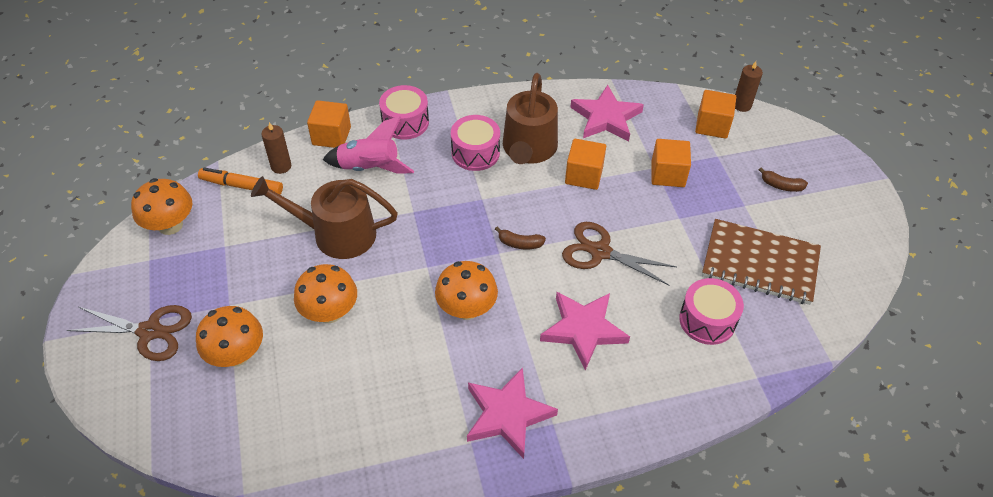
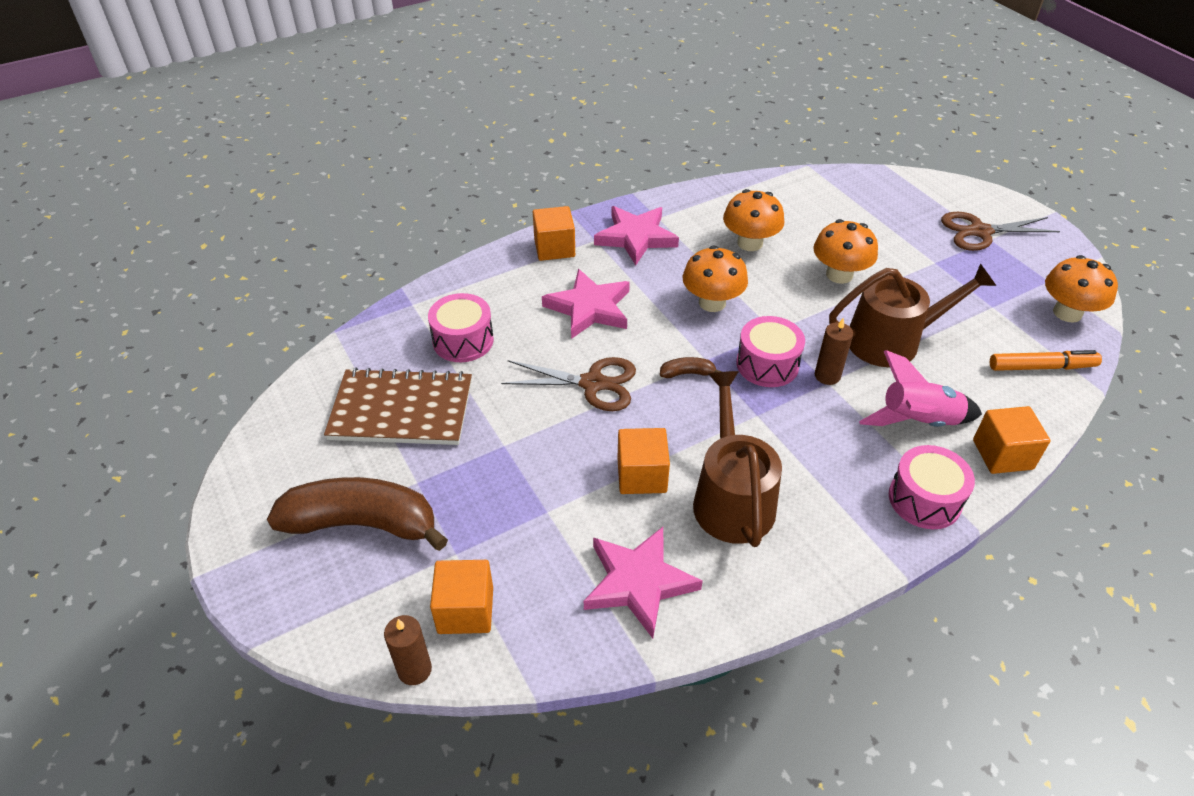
camera: 165 degrees right, 5 degrees down
orange mushroom [196,306,263,367] -> orange mushroom moved to [723,189,784,251]
brown candle [261,122,291,174] -> brown candle moved to [815,318,853,385]
pink drum [451,115,500,171] -> pink drum moved to [736,316,805,387]
orange cube [651,139,691,187] -> orange cube moved to [533,206,575,261]
brown banana [759,167,808,192] -> brown banana [267,477,448,551], size x2.49

